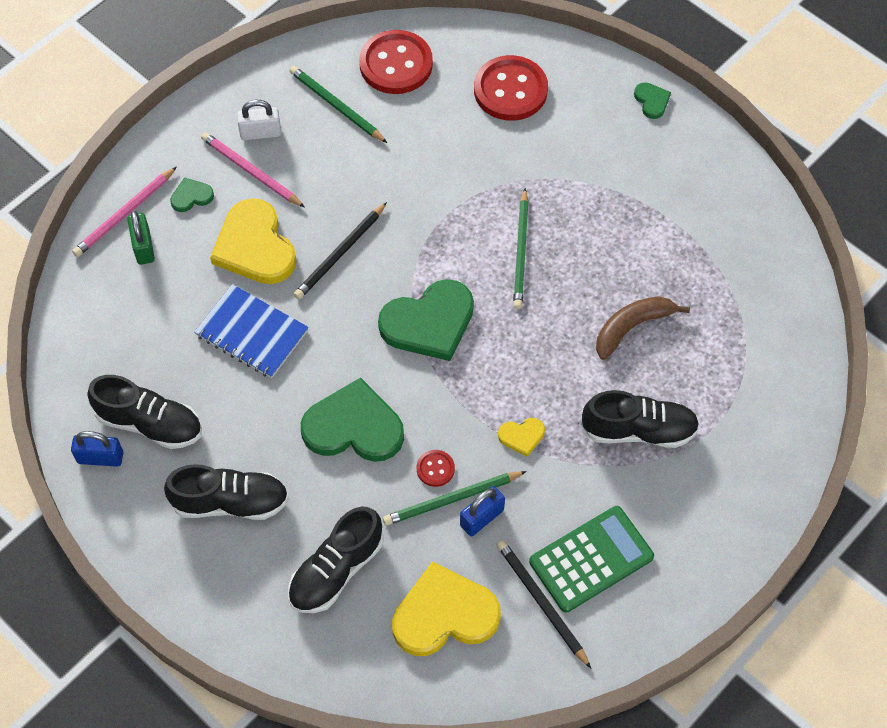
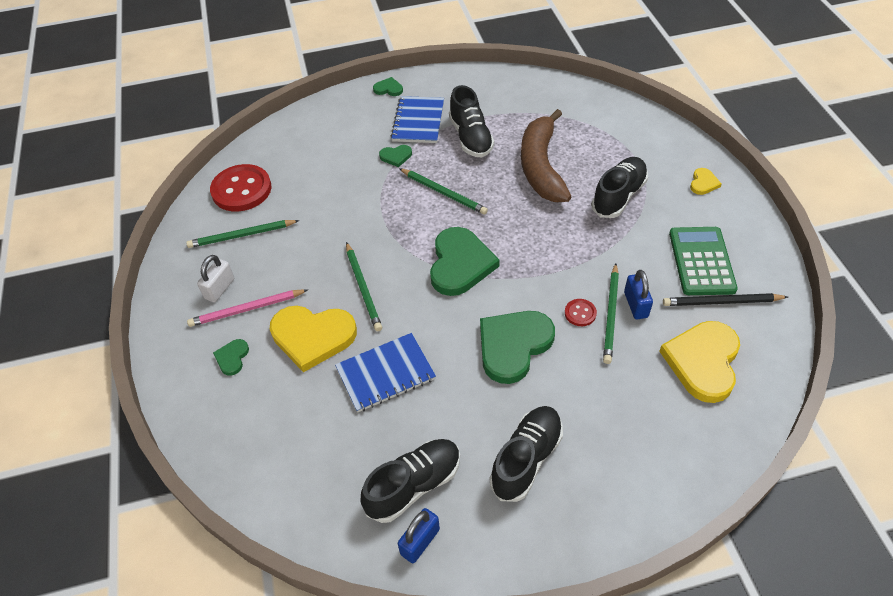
camera: 55 degrees left, 10 degrees down
pink pencil [72,167,177,257] -> none
green padlock [127,211,155,265] -> none
black shoe [288,507,384,613] -> black shoe moved to [449,85,494,157]
black pencil [294,202,387,299] -> green pencil [346,242,382,331]
red button [474,55,548,121] -> none
yellow heart [498,418,545,457] -> yellow heart moved to [690,168,722,195]
brown banana [596,296,690,360] -> brown banana [521,109,572,202], size x1.63
none -> green heart [379,145,412,167]
none -> blue notebook [391,96,444,143]

